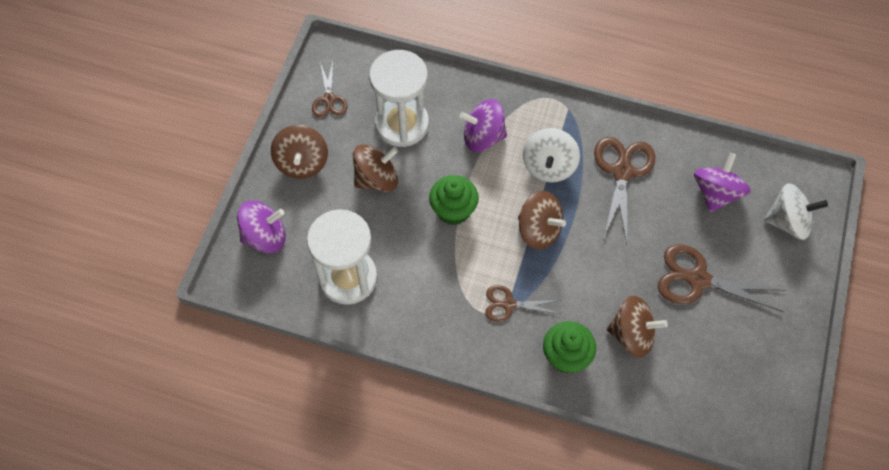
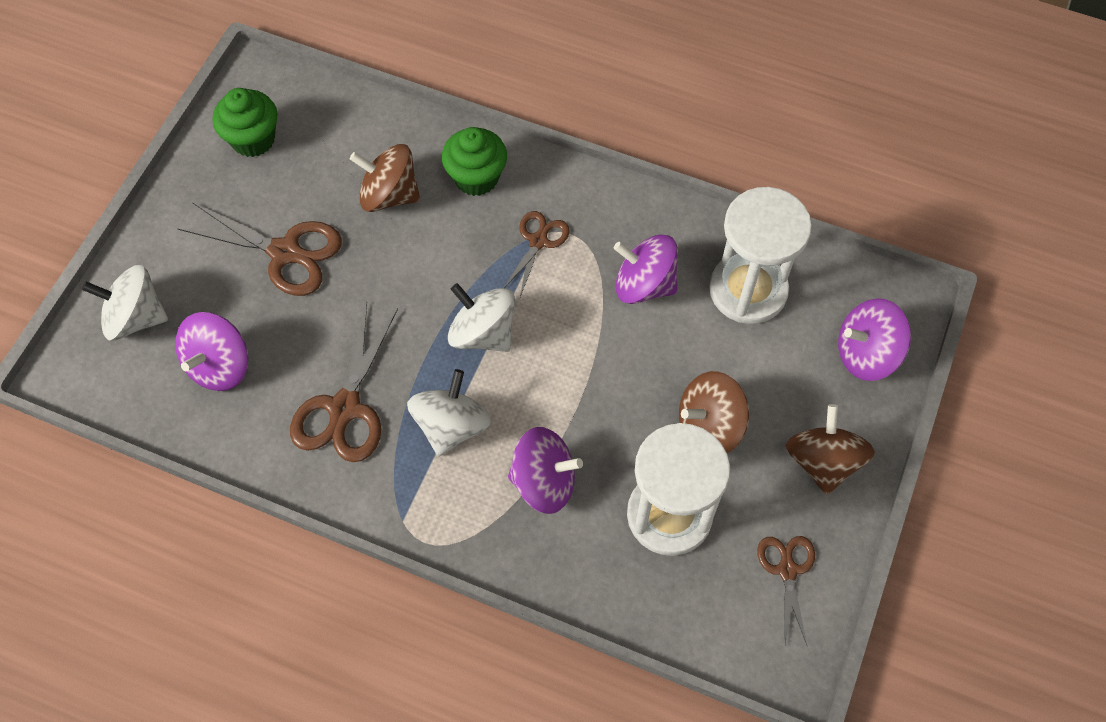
camera: 175 degrees left, 0 degrees up
green cupcake [429,175,479,225] -> green cupcake moved to [213,88,277,157]
brown scissors [485,285,561,322] -> brown scissors turned 75 degrees counterclockwise [504,211,570,297]
brown spinning top [518,191,566,250] -> white spinning top [448,283,515,352]
none -> purple spinning top [614,235,678,304]

